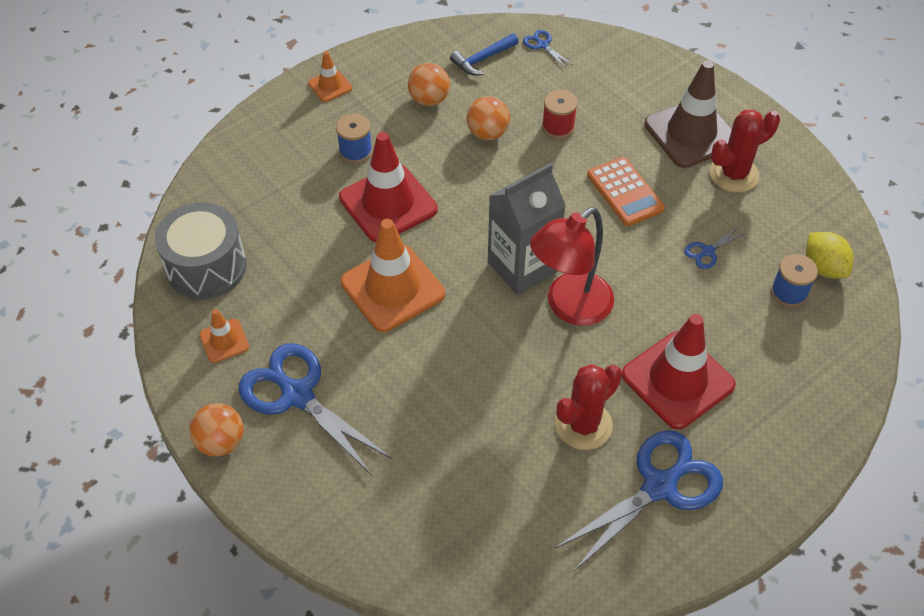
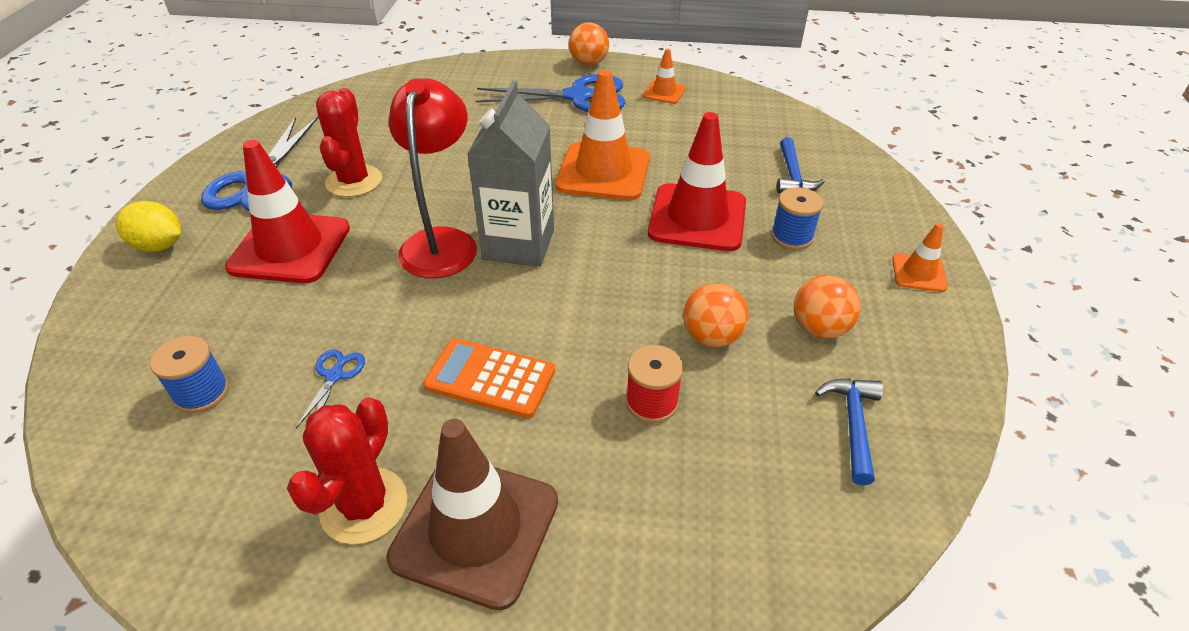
camera: 135 degrees right, 10 degrees down
grey drum [155,202,246,300] -> none
blue scissors [523,30,574,68] -> none
yellow lemon [806,232,854,278] -> yellow lemon moved to [116,201,181,252]
none -> blue hammer [777,137,825,193]

